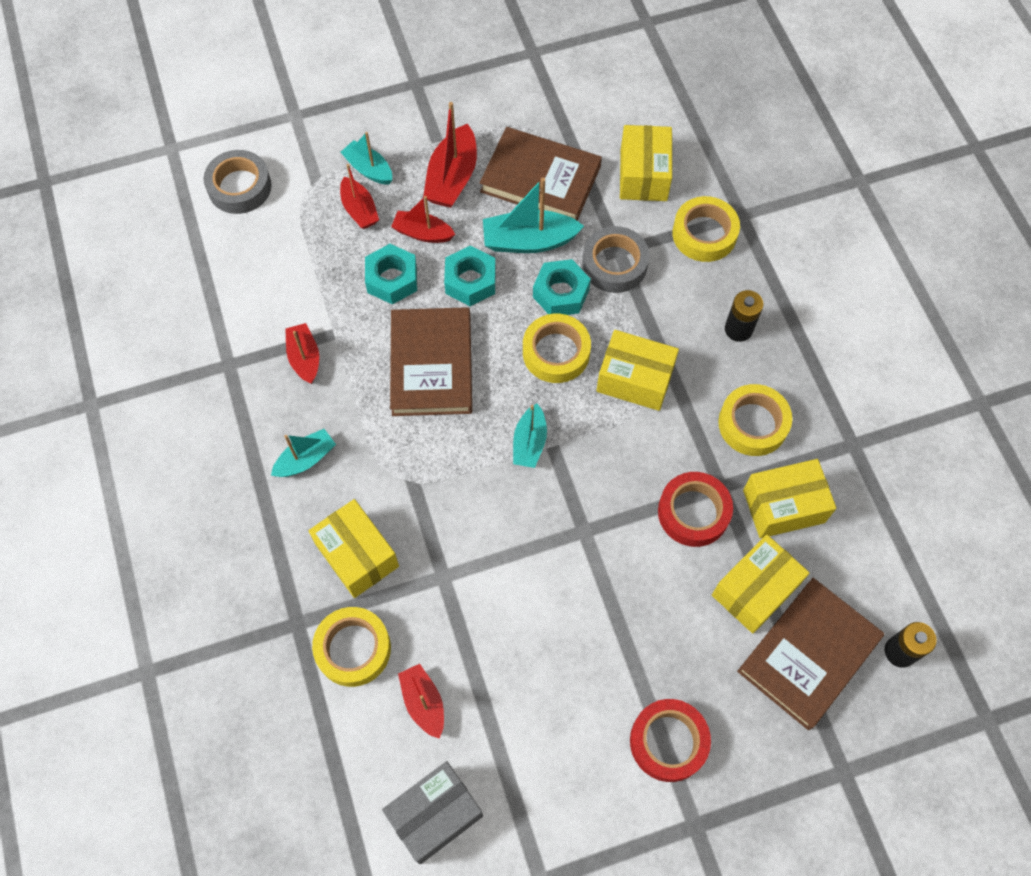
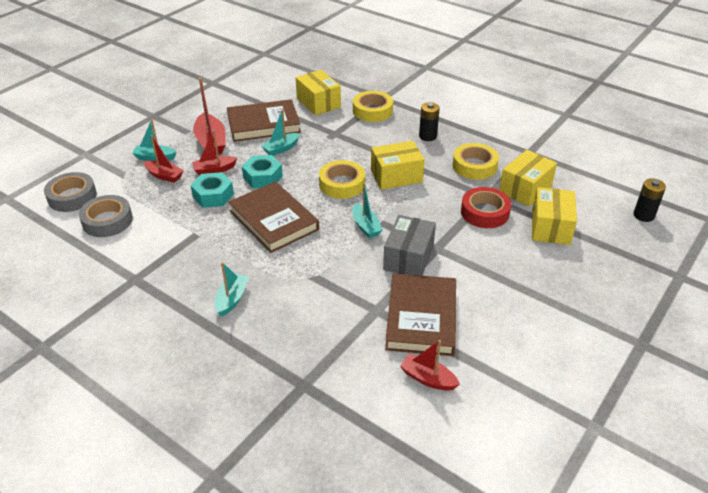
camera: 35 degrees left, 25 degrees down
red boat [285,323,319,384] -> none
yellow box [308,499,399,598] -> none
yellow tape [312,607,391,687] -> none
grey box [382,761,483,864] -> grey box moved to [383,215,436,276]
turquoise boat [483,178,584,253] -> turquoise boat [261,109,300,156], size x0.64
turquoise nut [533,259,591,315] -> none
grey tape [582,226,649,293] -> grey tape moved to [79,195,133,237]
red tape [630,699,711,782] -> none
brown book [737,578,884,730] -> brown book moved to [385,273,456,356]

